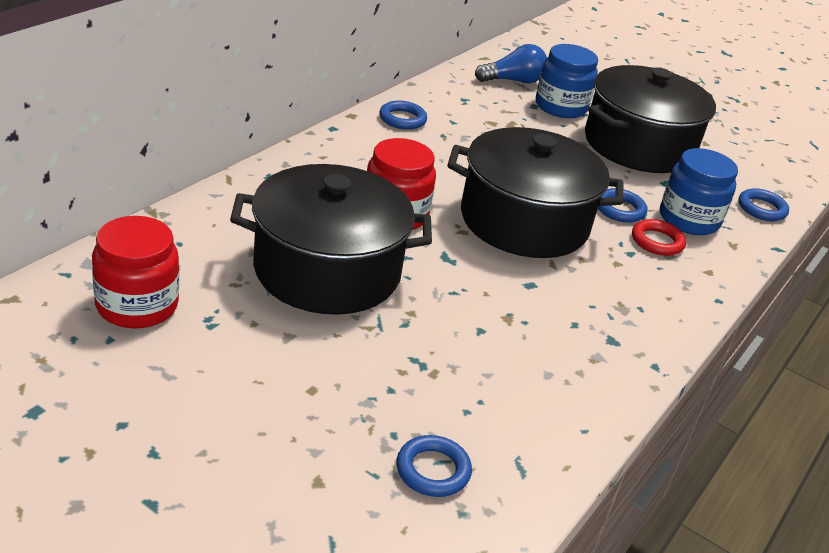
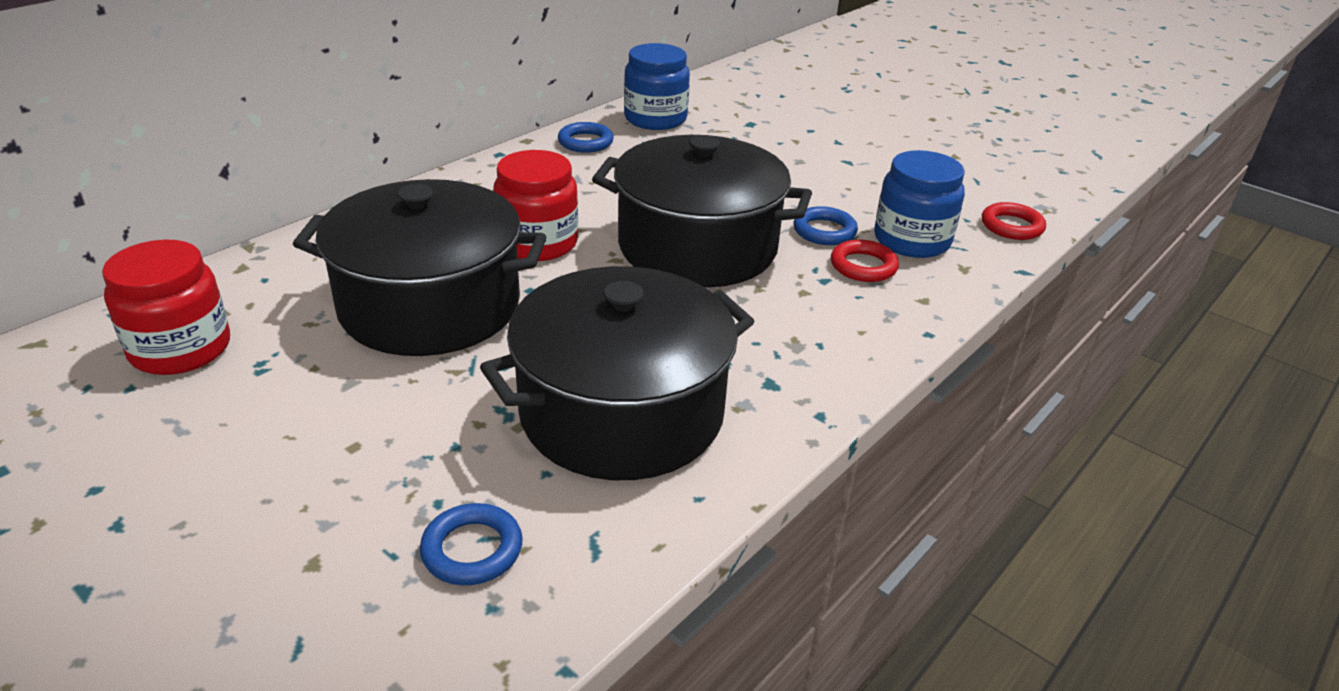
camera: 10 degrees right, 0 degrees up
blue light bulb [475,44,547,83] -> none
blue jar [536,44,598,118] -> blue jar moved to [624,43,690,130]
black pot [585,65,716,173] -> black pot moved to [480,266,754,480]
blue ring [738,188,789,221] -> red ring [982,202,1046,240]

